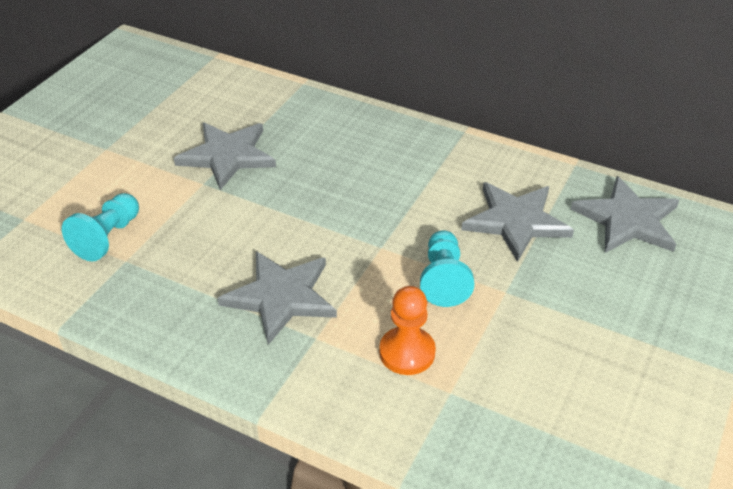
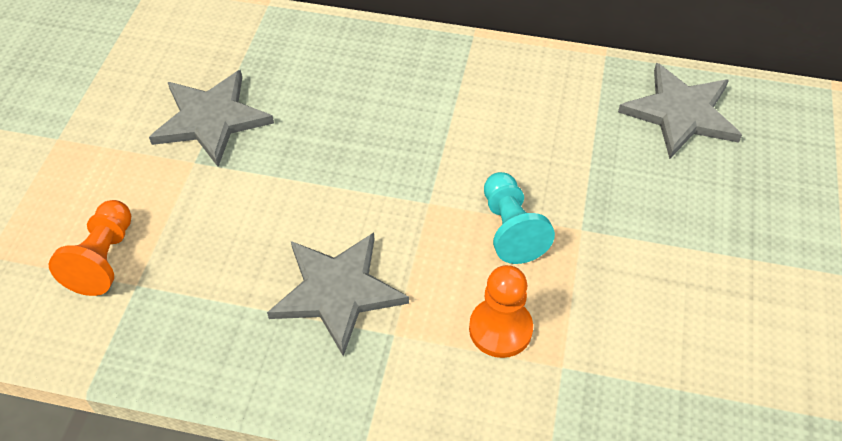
camera: 15 degrees left, 10 degrees up
turquoise pawn [62,193,139,262] -> orange pawn [49,200,131,296]
grey star [461,182,574,262] -> none

